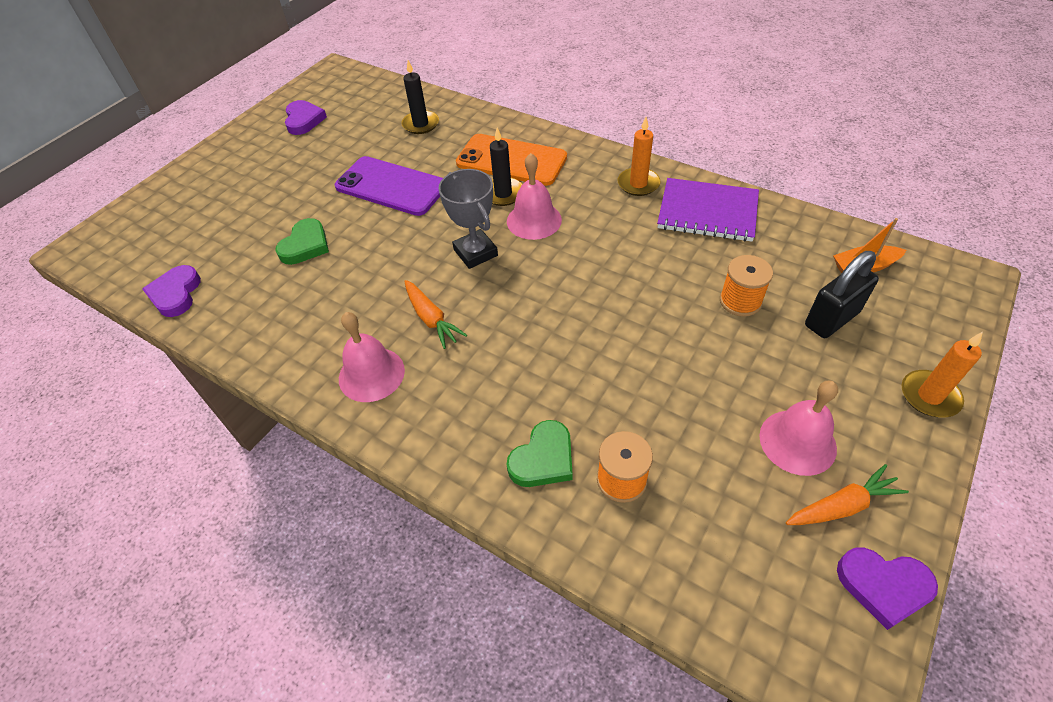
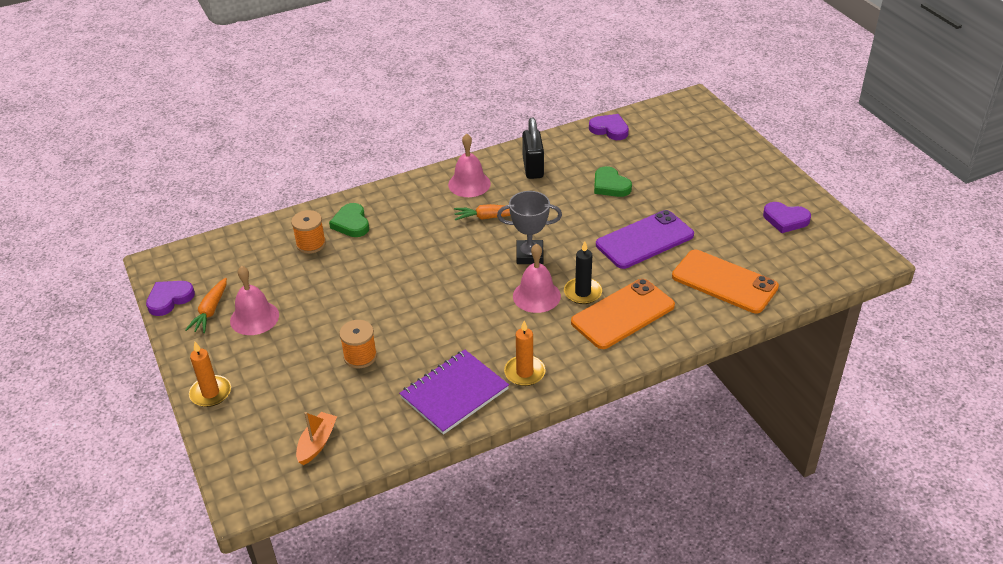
camera: 120 degrees right, 10 degrees down
black candle [401,60,439,134] -> orange phone [672,250,779,313]
black padlock [805,251,879,338] -> black padlock moved to [522,118,544,179]

